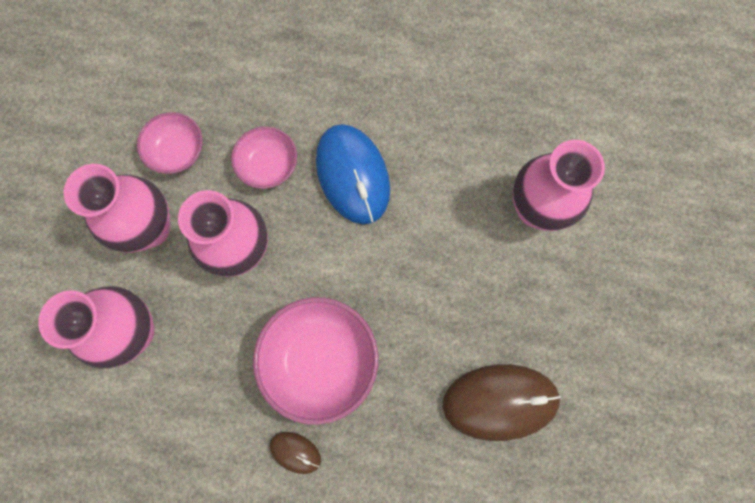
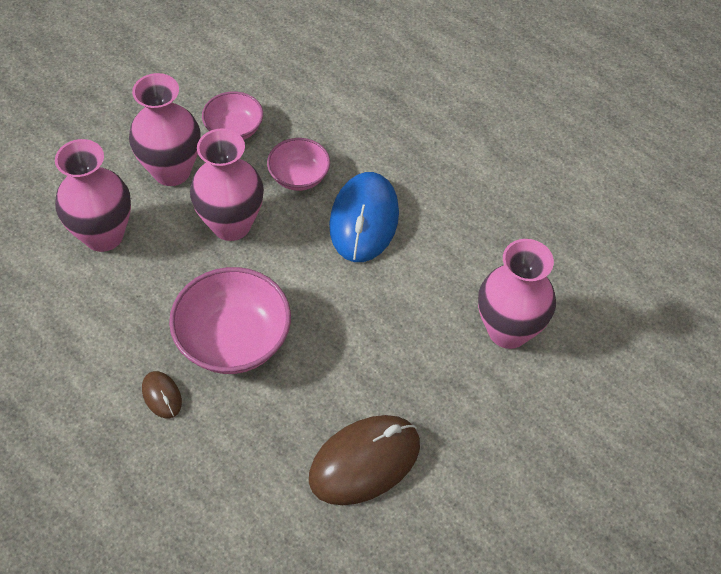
camera: 30 degrees right, 20 degrees down
brown mouse [442,364,561,441] -> brown mouse turned 60 degrees counterclockwise [309,415,420,505]

